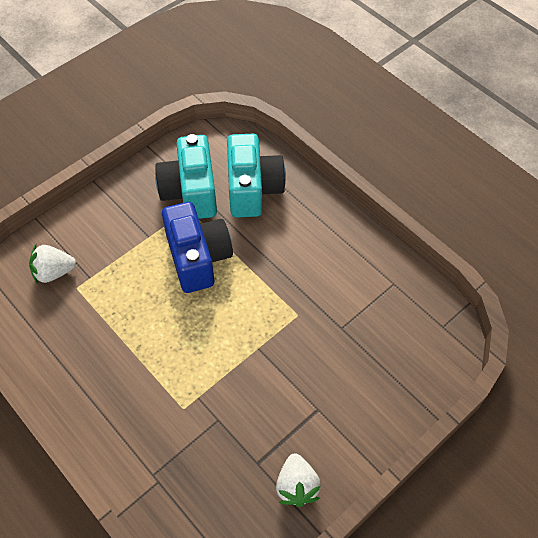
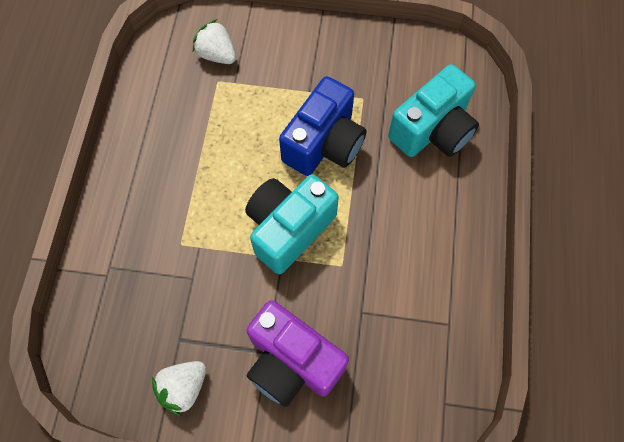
camera: 50 degrees right, 10 degrees up
turquoise camera [155,134,217,219] -> turquoise camera moved to [245,174,339,274]
none -> purple camera [247,300,349,407]

